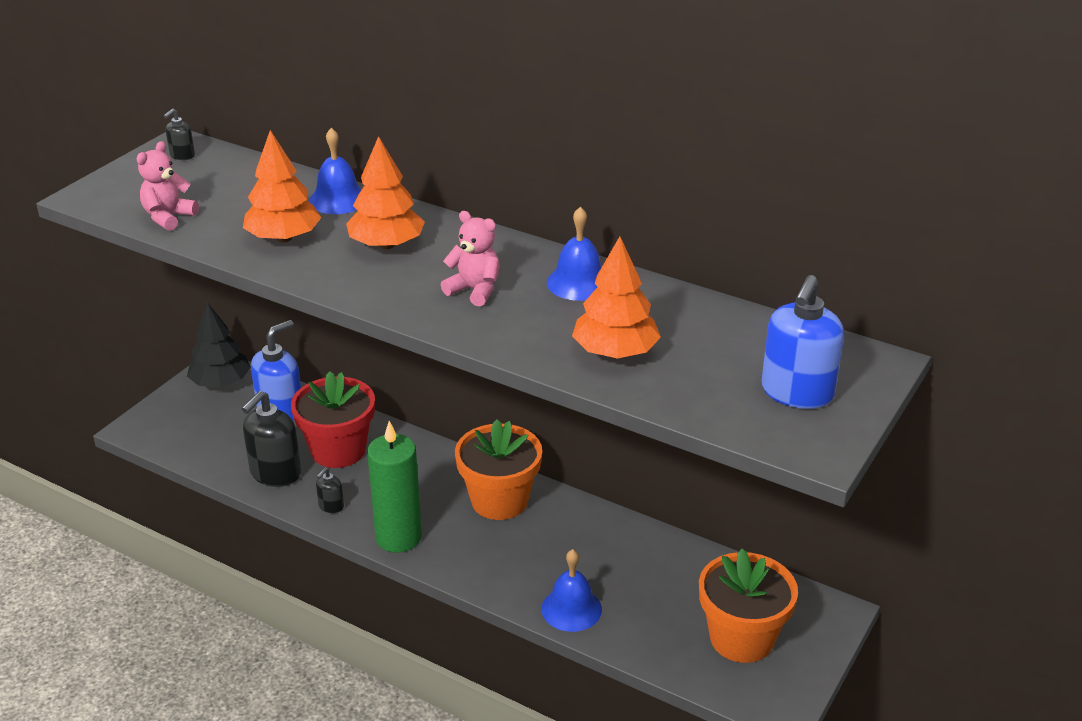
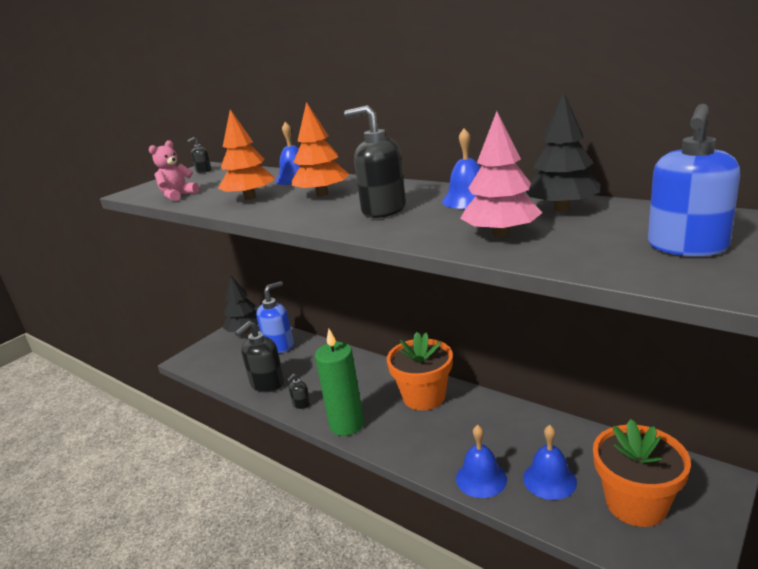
camera: 10 degrees right, 10 degrees down
red flower pot [291,371,375,468] -> none
pink teddy bear [441,211,500,306] -> black soap dispenser [344,105,406,218]
orange tree [572,236,661,359] -> pink tree [460,111,542,237]
none -> blue bell [523,425,577,500]
none -> black tree [525,92,601,211]

